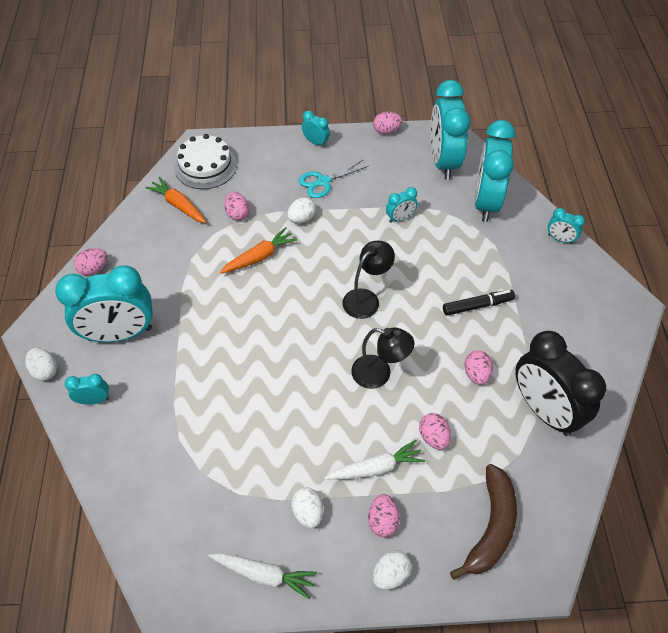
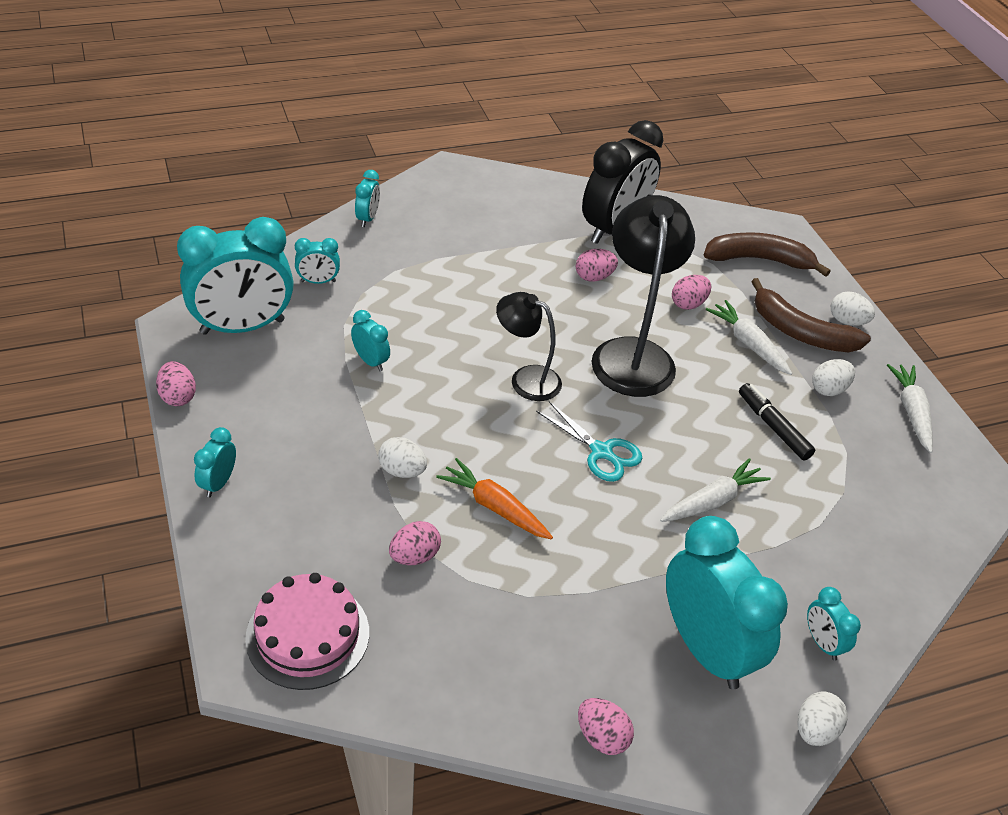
camera: 110 degrees left, 10 degrees down
orange carrot [145,177,206,223] -> none
white cake [174,134,237,189] -> pink cake [245,573,369,690]
turquoise scissors [299,160,368,198] -> turquoise scissors moved to [536,401,642,482]
black lamp [351,327,415,389] -> black lamp [591,195,695,397], size x1.72
pink egg [368,494,400,537] -> brown banana [751,278,871,352]
black marker [443,290,515,316] -> black marker moved to [739,383,815,461]
turquoise clock [474,120,515,222] -> turquoise clock [295,238,340,284], size x0.44
none -> white carrot [660,458,771,522]

